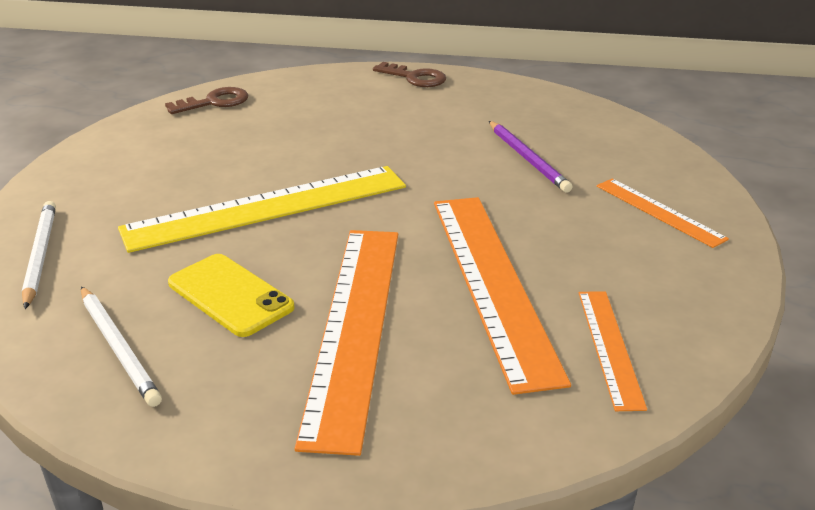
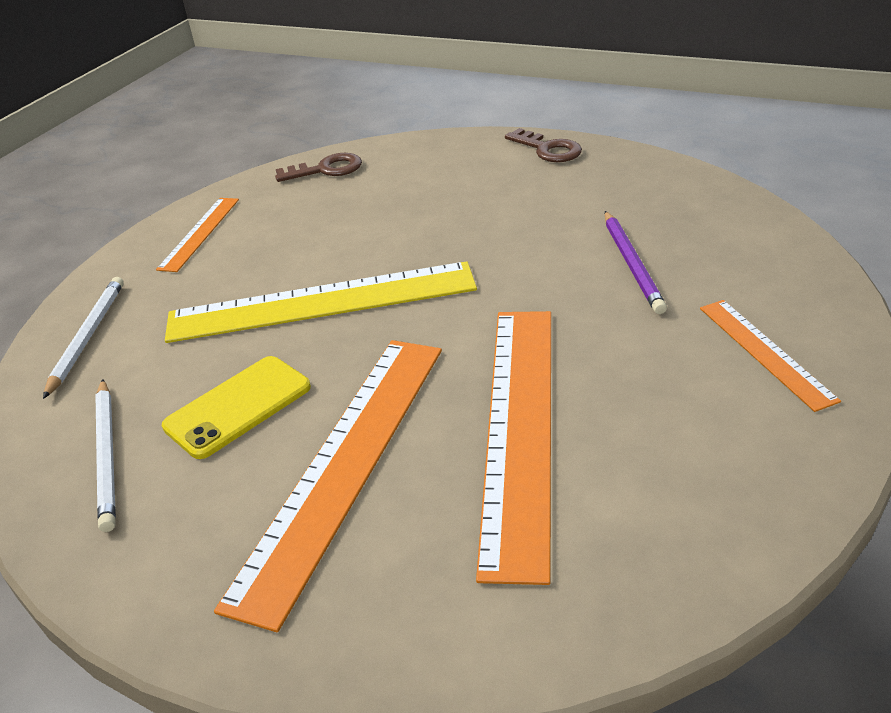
camera: 20 degrees right, 5 degrees up
yellow phone [168,254,295,337] -> yellow phone turned 75 degrees clockwise [162,356,311,459]
orange ruler [579,291,647,411] -> orange ruler moved to [156,198,239,272]

